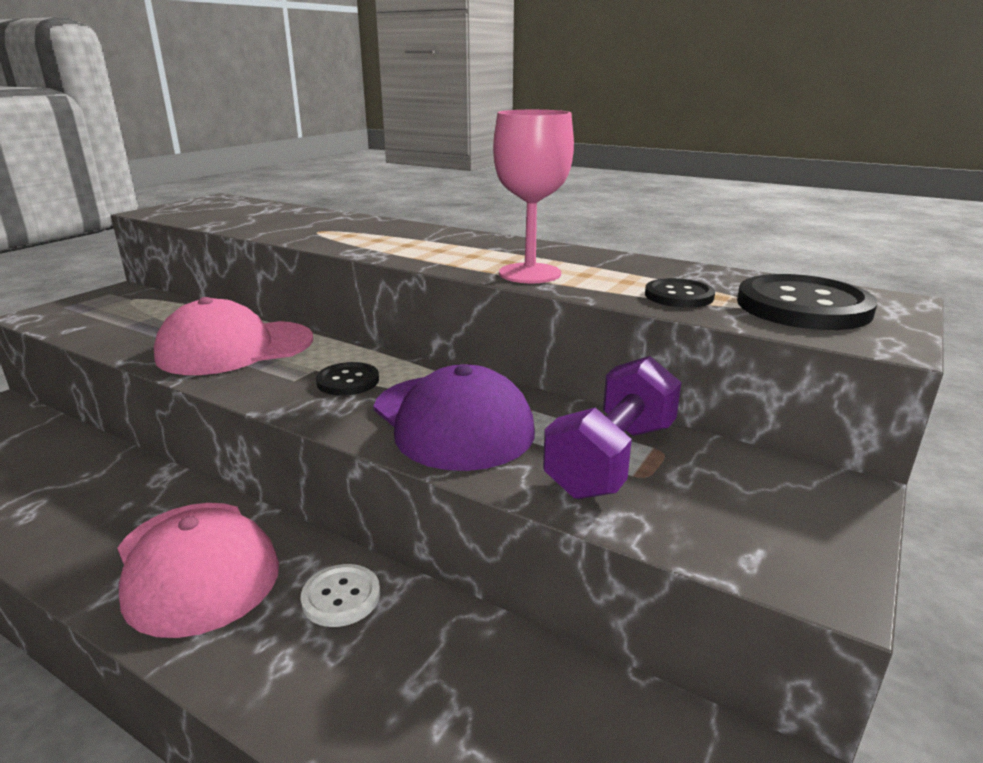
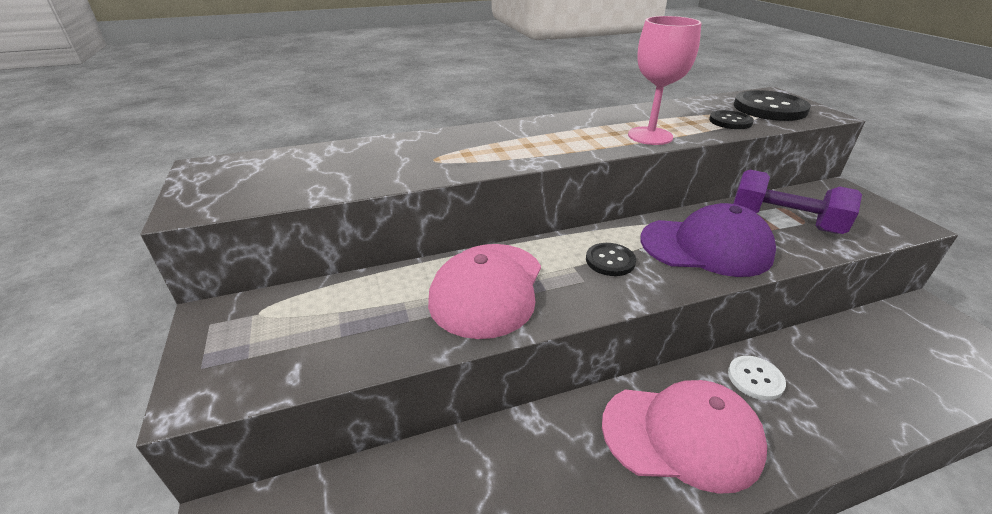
camera: 50 degrees left, 10 degrees up
purple dumbbell [543,356,682,499] -> purple dumbbell turned 45 degrees counterclockwise [733,170,862,234]

